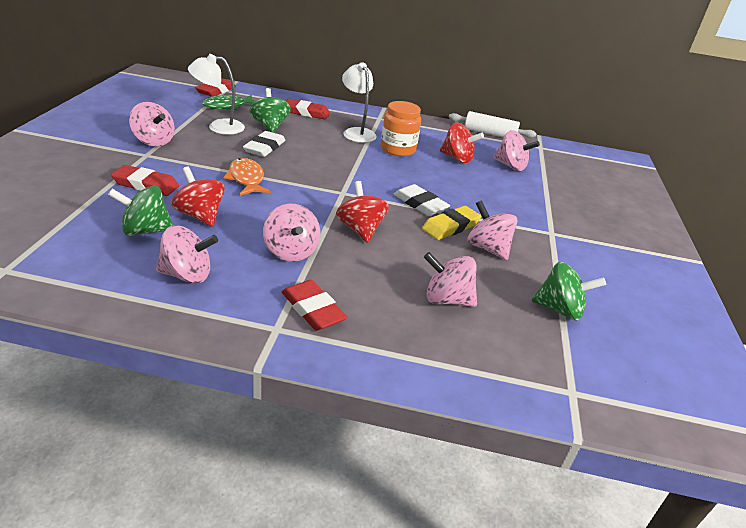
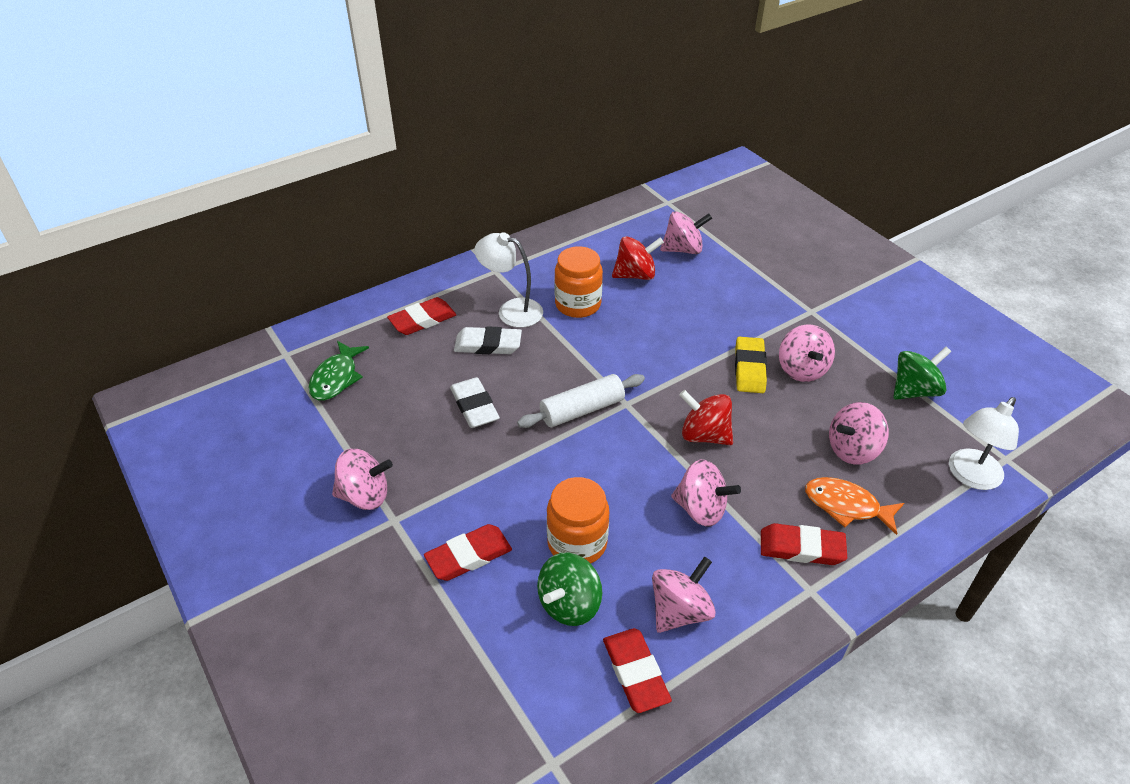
camera: 40 degrees left, 10 degrees up
red spinning top [172,167,225,227] -> orange jar [547,477,609,563]
white lamp [188,54,245,135] -> white lamp moved to [949,397,1019,490]
red eraser [195,78,236,97] -> red eraser moved to [603,628,672,713]
orange fish [224,158,271,196] -> orange fish moved to [805,477,904,535]
green spinning top [249,88,291,133] -> none
white eraser [393,184,450,216] -> white eraser moved to [454,326,522,354]
white rolling pin [449,111,537,138] -> white rolling pin moved to [517,374,645,428]
pink spinning top [468,200,518,260] -> pink spinning top turned 105 degrees counterclockwise [779,324,835,382]

